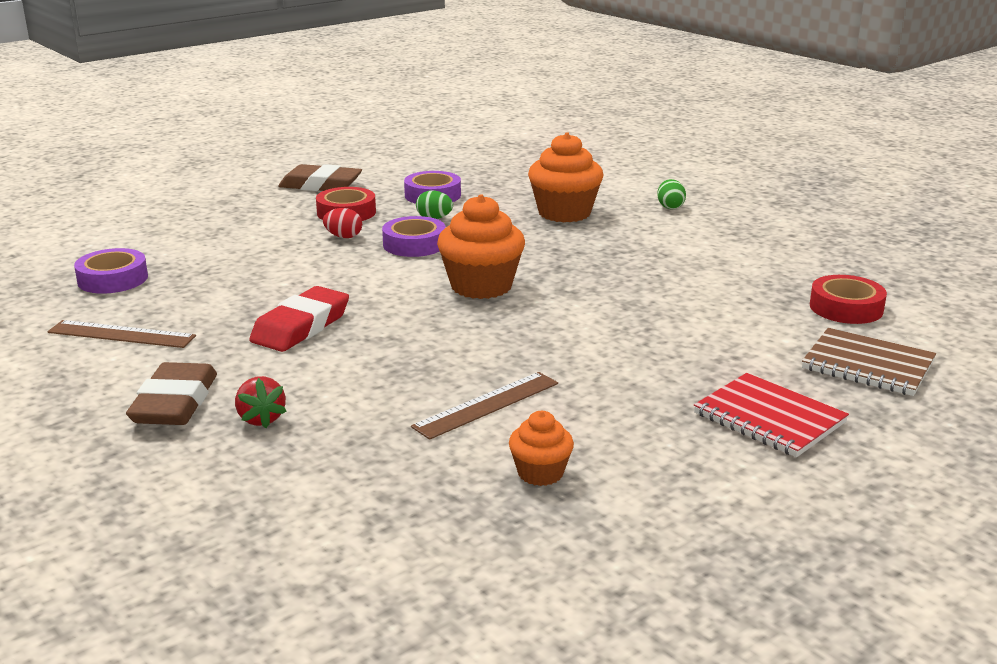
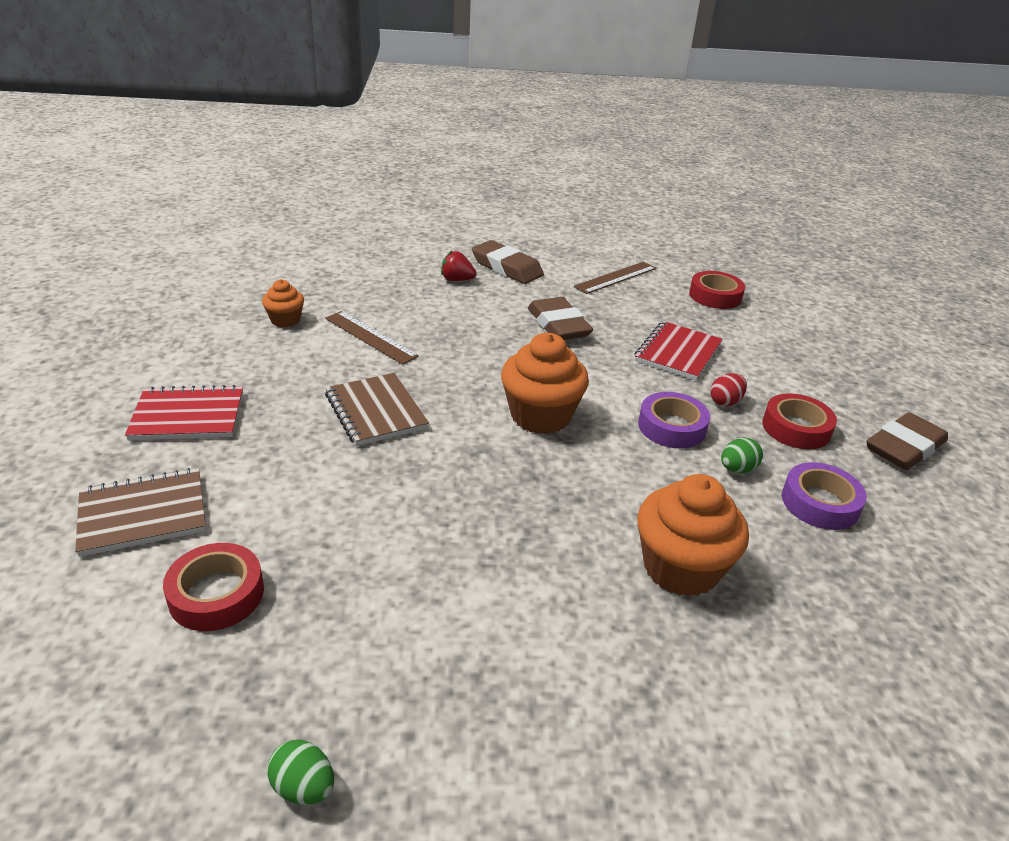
camera: 125 degrees right, 10 degrees up
purple tape [74,248,148,294] -> red tape [689,271,745,309]
red eraser [249,286,349,352] -> brown eraser [528,297,593,340]
brown ruler [411,372,558,440] -> brown ruler turned 45 degrees counterclockwise [325,311,419,365]
green egg [657,179,686,209] -> green egg moved to [267,740,334,805]
none -> brown notebook [325,373,429,446]
none -> red notebook [635,321,723,381]

